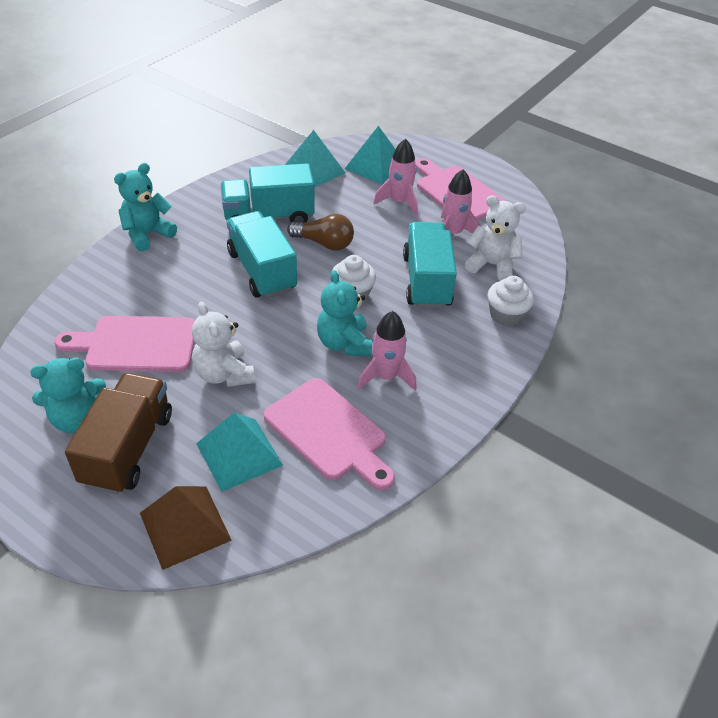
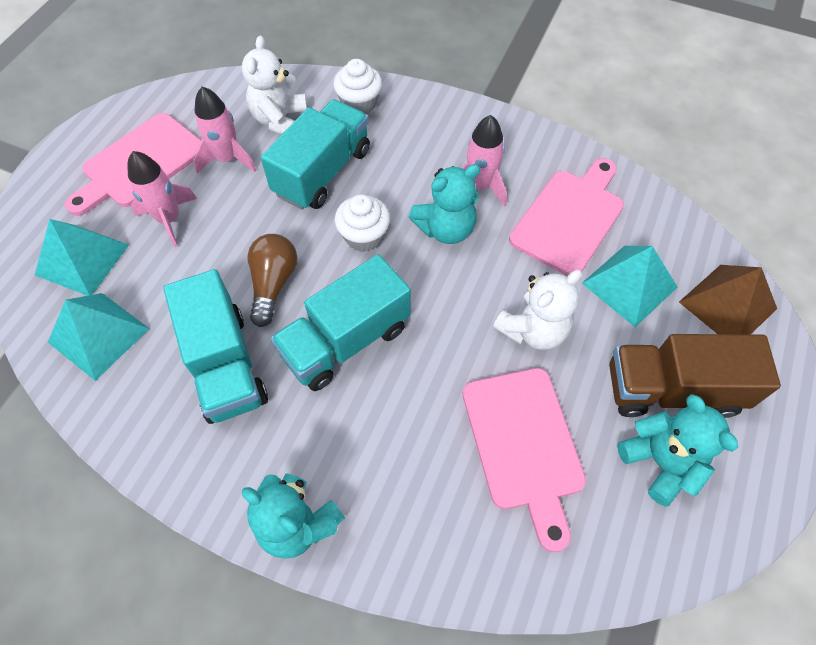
camera: 100 degrees left, 15 degrees up
turquoise truck [403,222,457,309] -> turquoise truck turned 135 degrees clockwise [261,99,370,210]

